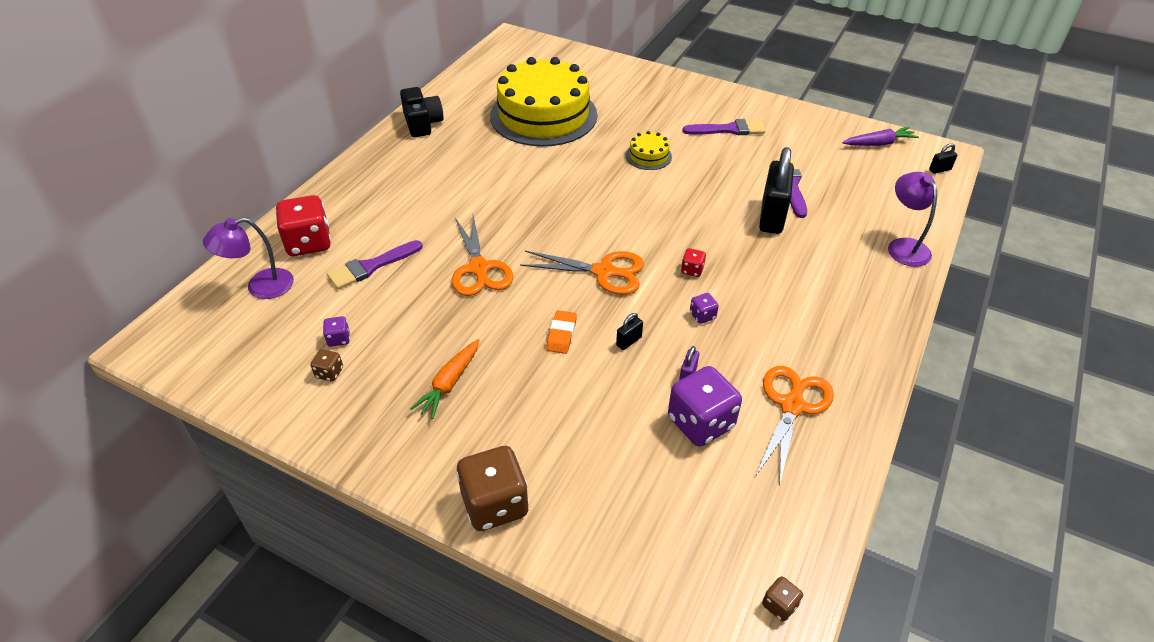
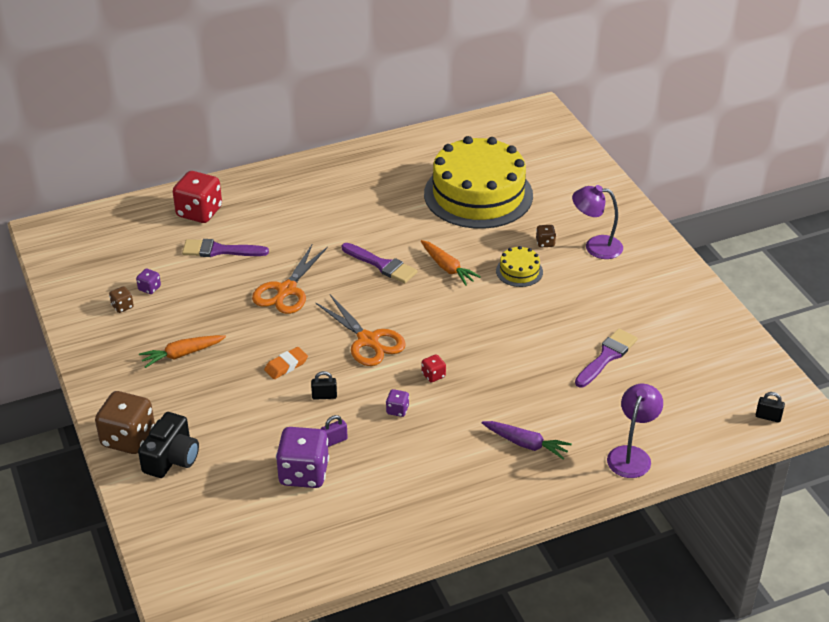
camera: 40 degrees right, 5 degrees down
purple lamp [203,217,294,299] -> purple lamp moved to [572,185,623,259]
black camera [400,87,444,137] -> black camera moved to [138,412,199,478]
purple brush [682,119,766,135] -> purple brush moved to [342,243,417,283]
orange scissors [756,366,834,483] -> none
black padlock [759,147,794,234] -> none
brown dice [762,576,803,622] -> brown dice moved to [536,225,556,248]
purple carrot [842,127,919,146] -> purple carrot moved to [481,421,572,460]
none -> orange carrot [421,240,481,286]

